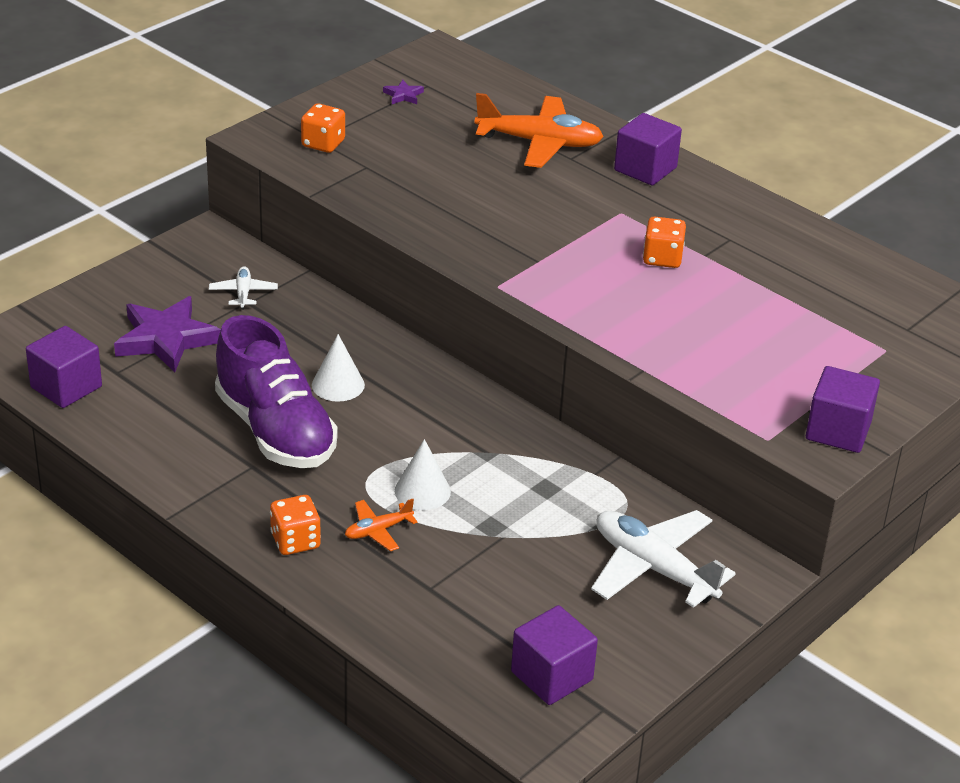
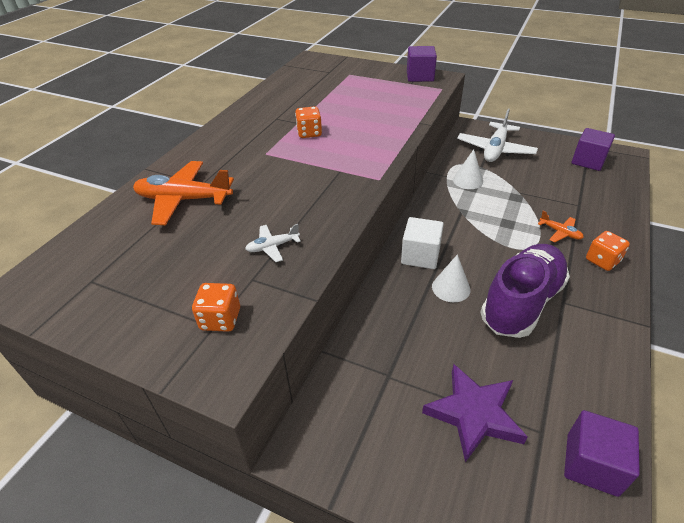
camera: 105 degrees left, 5 degrees up
white plane [209,266,278,309] -> white plane moved to [245,224,301,262]
purple star [383,80,424,104] -> none
white cone [395,439,451,510] -> white cone moved to [453,149,483,189]
orange plane [474,93,604,168] -> orange plane turned 75 degrees counterclockwise [133,161,234,225]
purple cube [614,113,682,186] -> none
none -> white cube [401,217,444,269]

